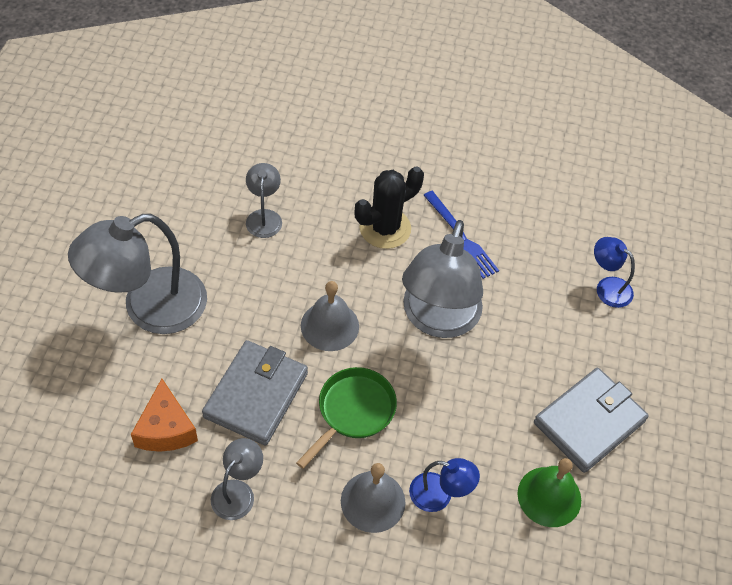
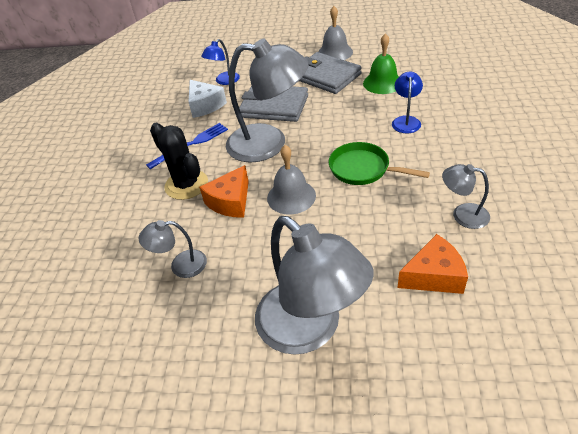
camera: 90 degrees left, 10 degrees down
grey wallet [202,340,308,445] -> grey wallet moved to [239,85,308,122]
grey bell [341,463,406,533] -> grey bell moved to [318,6,353,60]
none -> white cheese [189,80,227,118]
none -> orange cheese [199,165,249,218]

